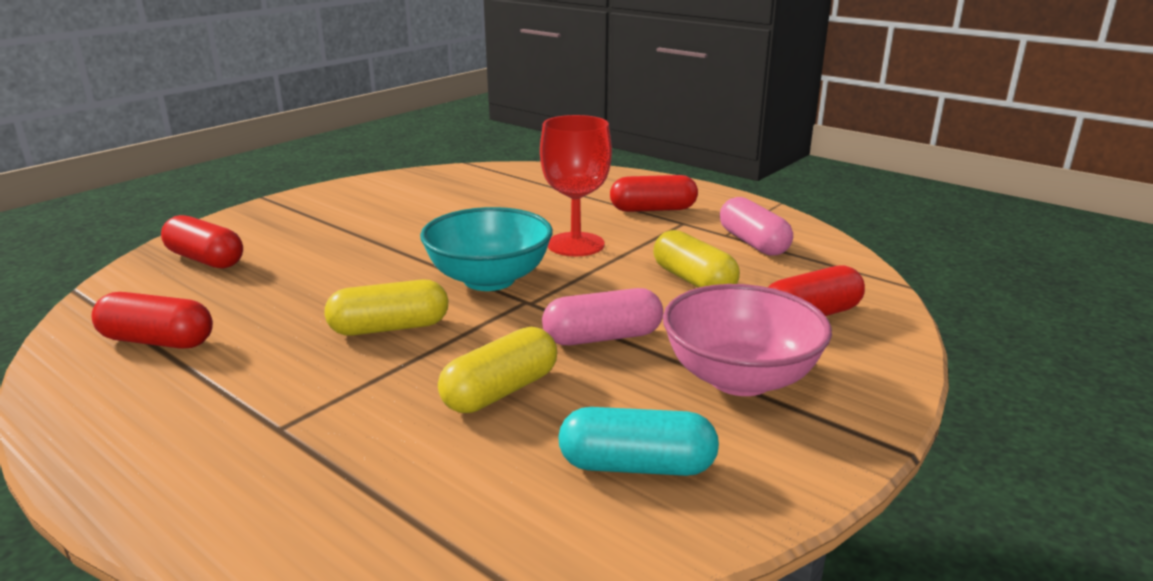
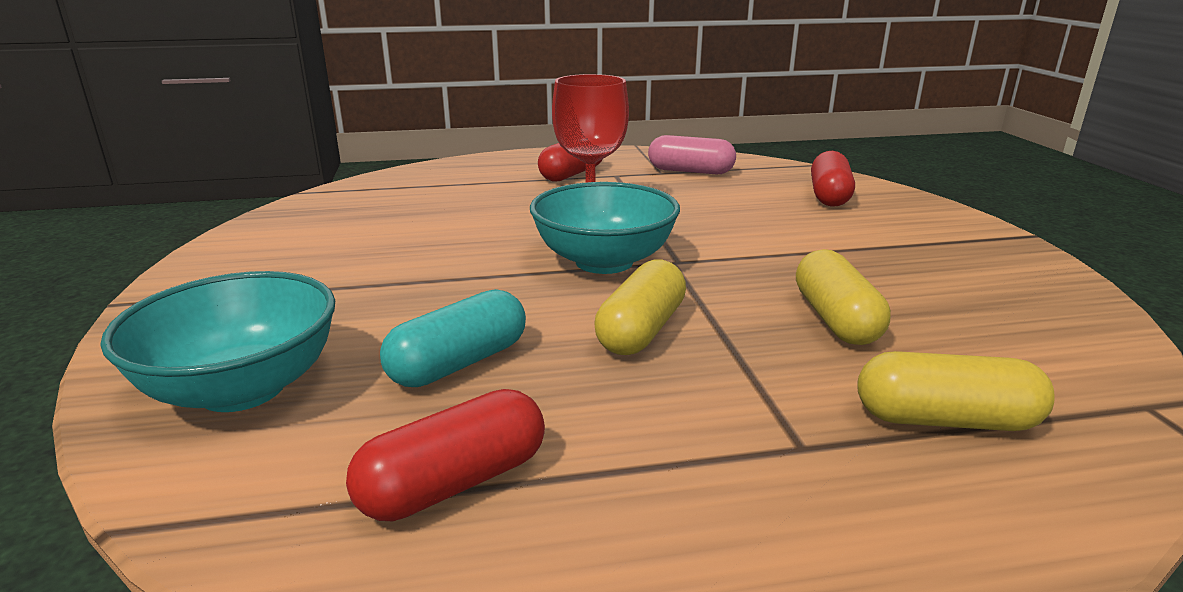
camera: 50 degrees left, 0 degrees up
red capsule [161,215,243,269] -> turquoise bowl [100,271,336,412]
pink capsule [542,288,663,345] -> none
turquoise capsule [558,407,719,476] -> turquoise capsule moved to [380,289,526,387]
yellow capsule [653,230,740,288] -> yellow capsule moved to [857,351,1055,431]
pink bowl [663,284,832,396] -> none

